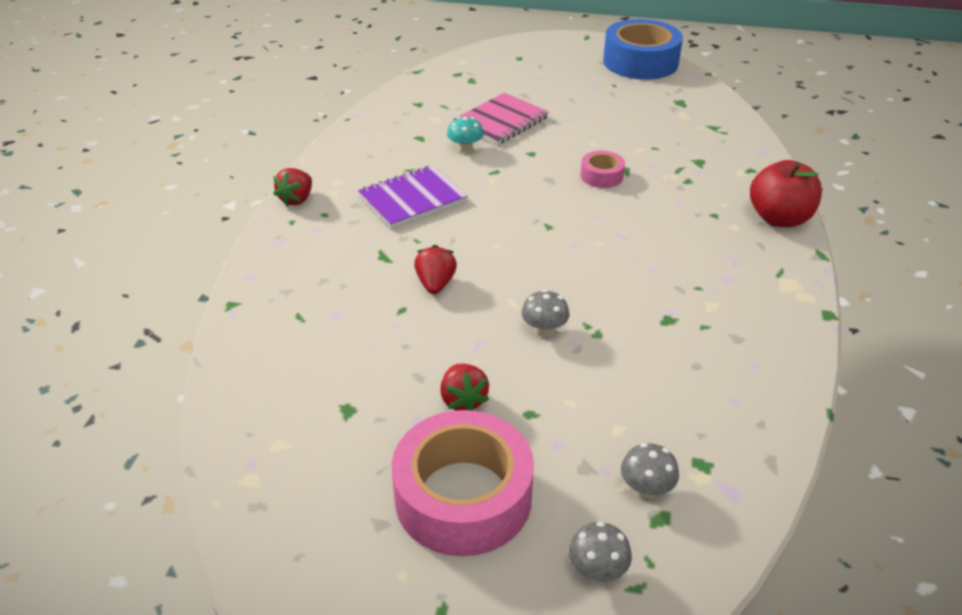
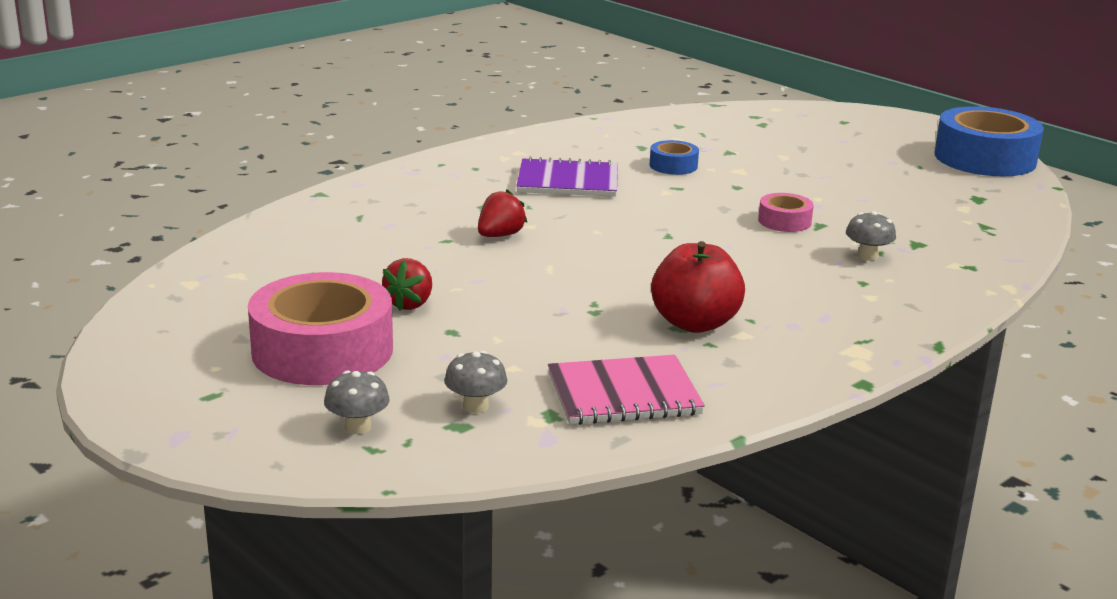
camera: 35 degrees right, 15 degrees down
red strawberry [273,168,312,206] -> none
turquoise mushroom [447,117,484,153] -> blue tape [650,140,699,175]
pink notebook [453,93,549,145] -> pink notebook moved to [548,355,705,425]
grey mushroom [521,289,569,337] -> grey mushroom moved to [846,211,896,261]
red apple [750,160,822,227] -> red apple moved to [651,241,745,333]

